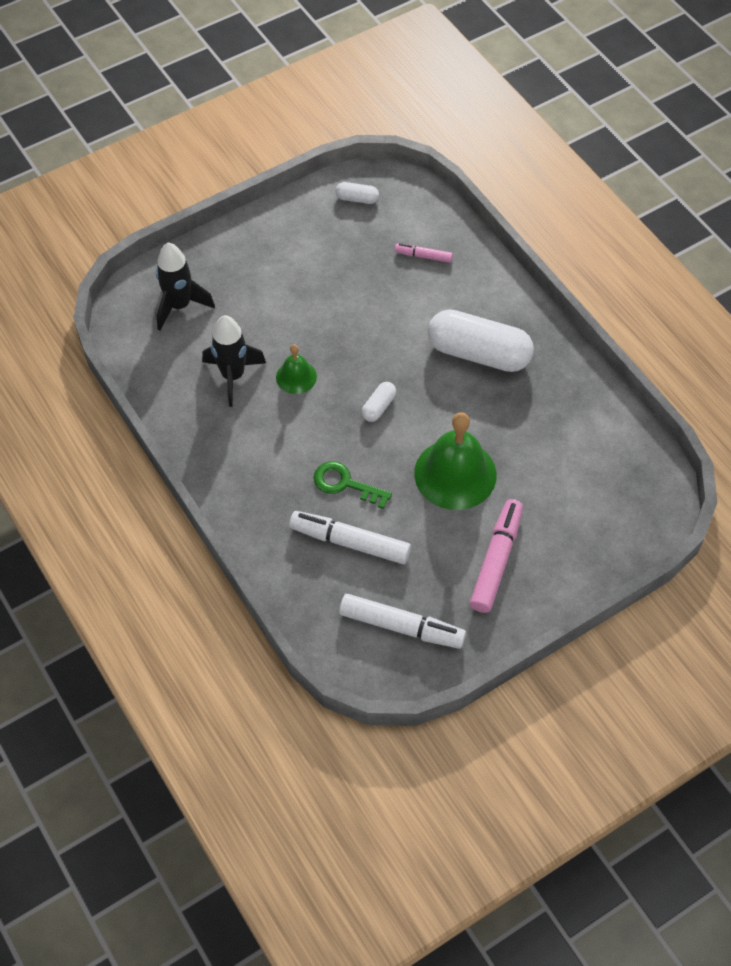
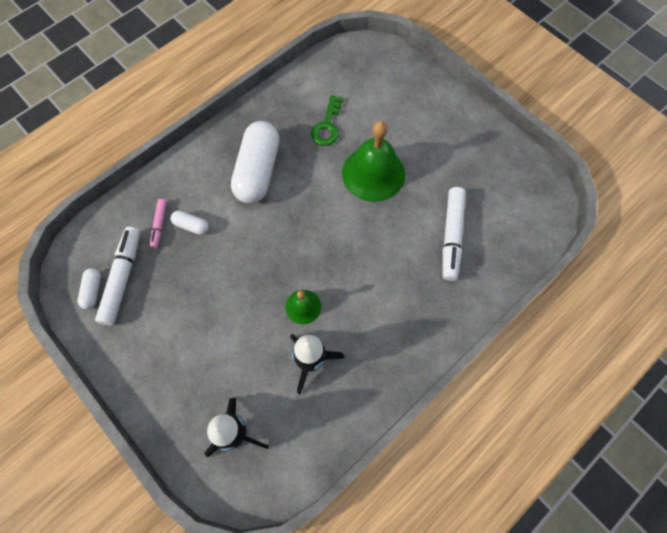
camera: 100 degrees left, 10 degrees up
green key [313,462,392,509] -> green key moved to [311,95,344,146]
white marker [339,594,466,649] -> white marker moved to [95,227,140,325]
white capsule [361,382,396,422] -> white capsule moved to [170,210,209,235]
pink marker [470,499,523,613] -> none

